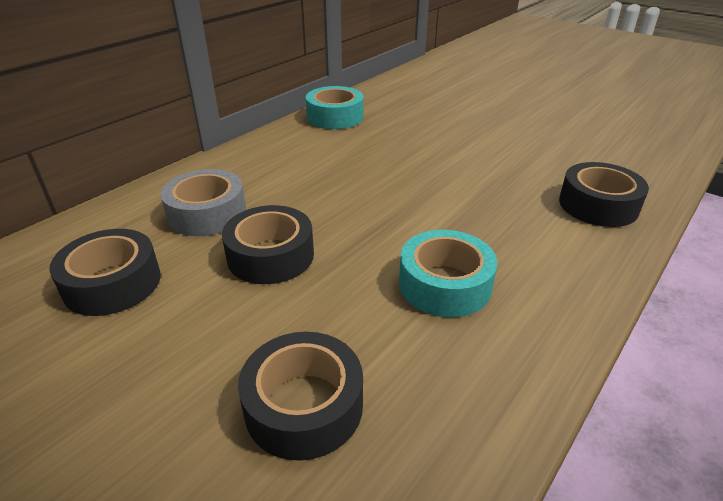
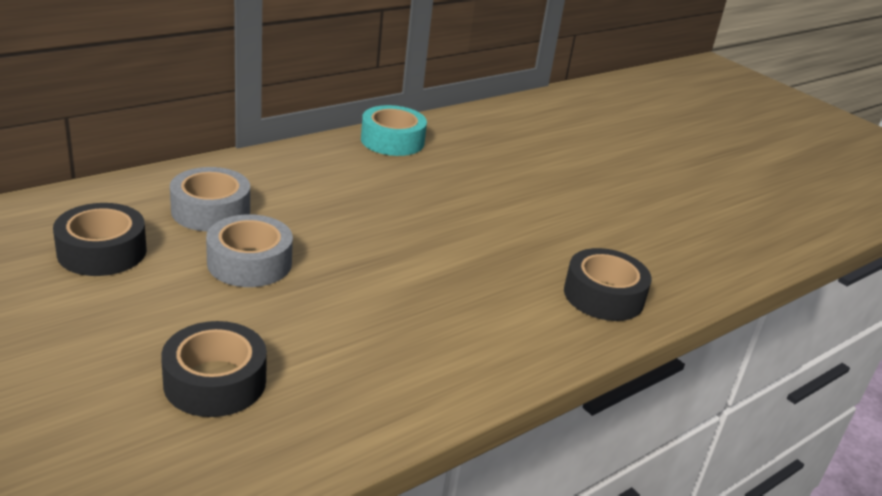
camera: 10 degrees right, 5 degrees down
black tape [222,205,314,284] -> grey tape [206,214,293,287]
turquoise tape [399,230,497,317] -> none

